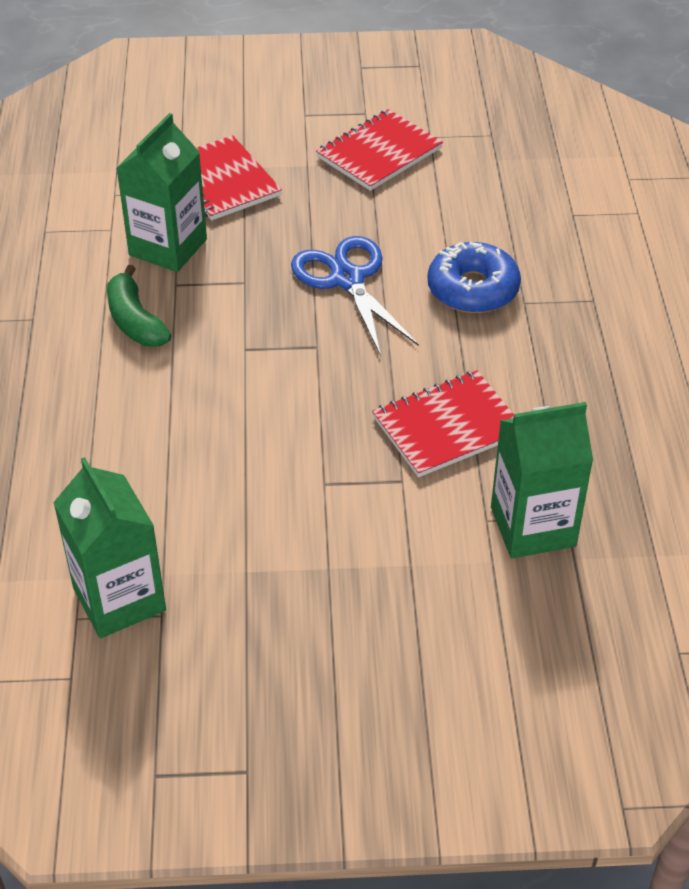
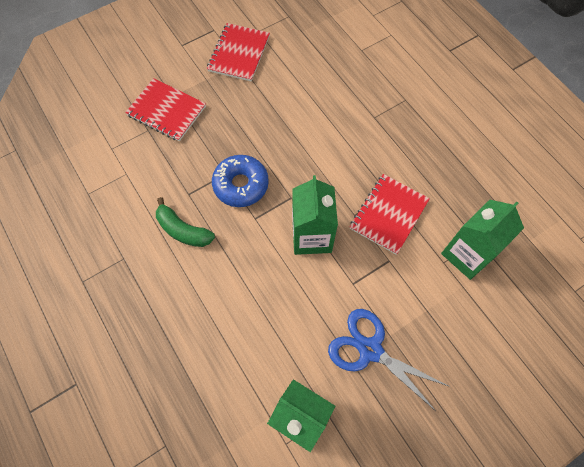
camera: 30 degrees left, 20 degrees up
green carton [116,113,207,272] -> green carton moved to [292,175,338,255]
blue scissors [291,236,419,356] -> blue scissors moved to [328,309,450,411]
blue donut [427,242,521,313] -> blue donut moved to [212,155,269,207]

